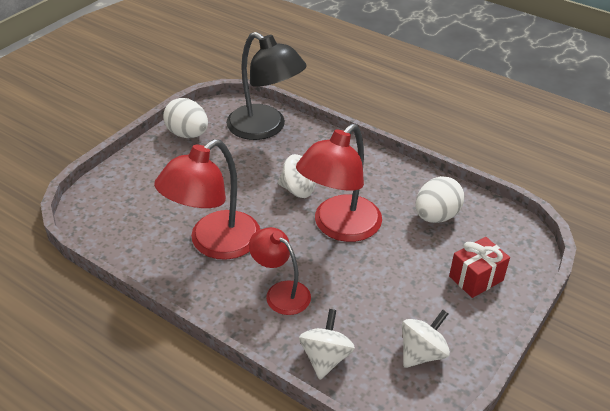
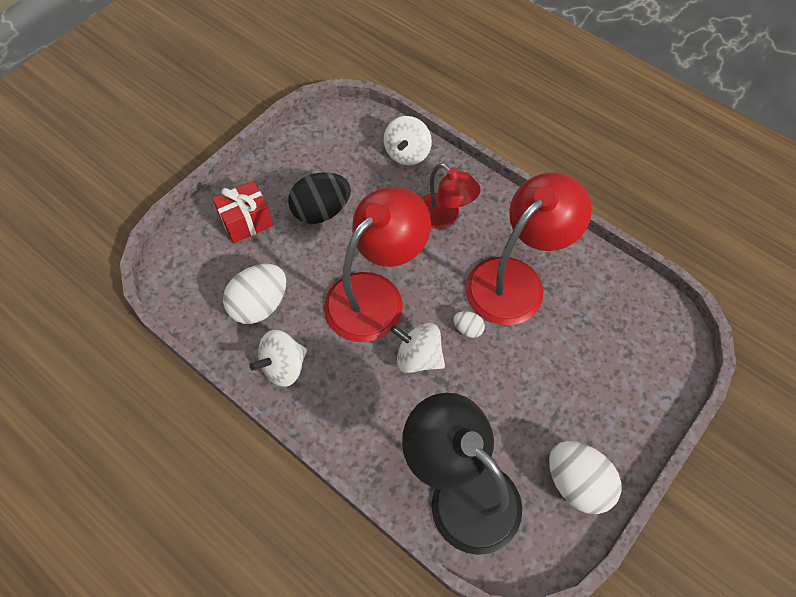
camera: 175 degrees left, 20 degrees up
white spinning top [402,310,450,368] -> white spinning top moved to [249,330,307,387]
none -> black egg [288,172,351,224]
none -> white egg [453,311,485,338]

